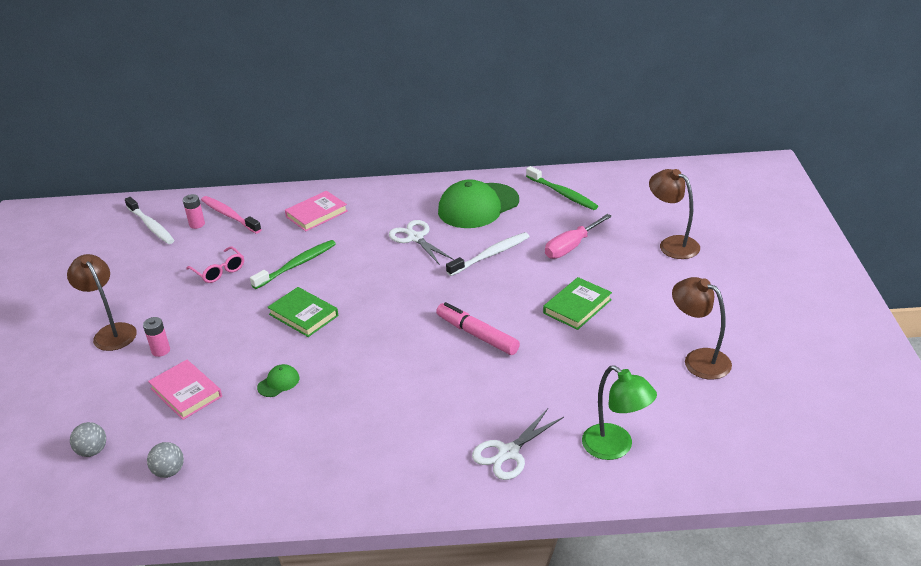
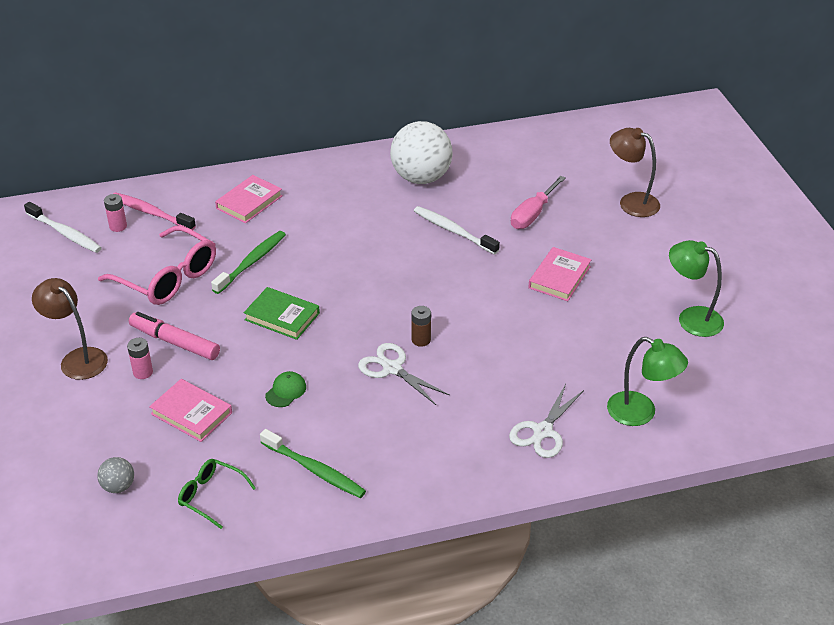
camera: 15 degrees left, 5 degrees up
grey ball [147,442,184,478] -> green glasses [178,459,256,529]
pink glasses [186,246,244,283] -> pink glasses [98,226,216,305], size x1.83
white scissors [389,220,454,265] -> white scissors moved to [358,343,450,405]
pink marker [436,302,520,355] -> pink marker moved to [129,312,220,360]
green cap [438,179,519,228] -> white ball [390,121,453,184]
white toothbrush [446,232,530,276] -> white toothbrush turned 90 degrees counterclockwise [414,206,500,255]
green toothbrush [526,166,598,210] -> green toothbrush moved to [260,429,366,498]
green book [543,277,612,330] -> pink book [529,247,592,301]
brown lamp [672,277,732,379] -> green lamp [669,240,724,337]
none -> brown battery [411,306,431,347]

